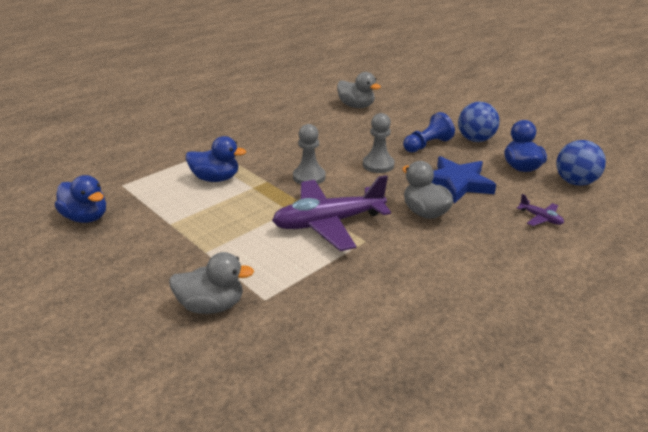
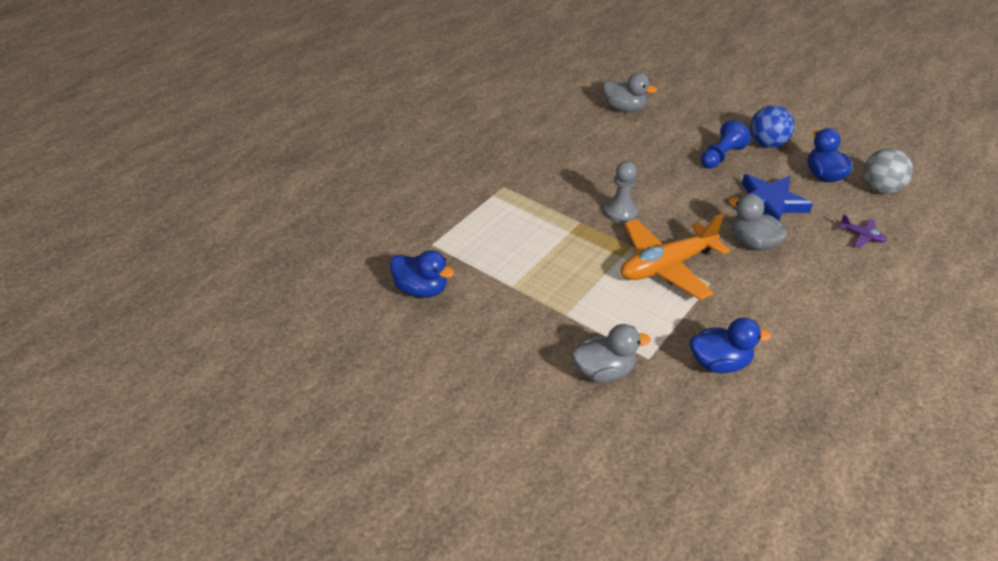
camera: 10 degrees left, 10 degrees up
blue duck [186,136,246,182] -> blue duck moved to [690,318,771,373]
purple plane [272,175,391,251] -> orange plane [621,214,730,300]
grey pawn [363,113,395,173] -> none
blue ball [556,140,606,186] -> grey ball [863,148,913,194]

